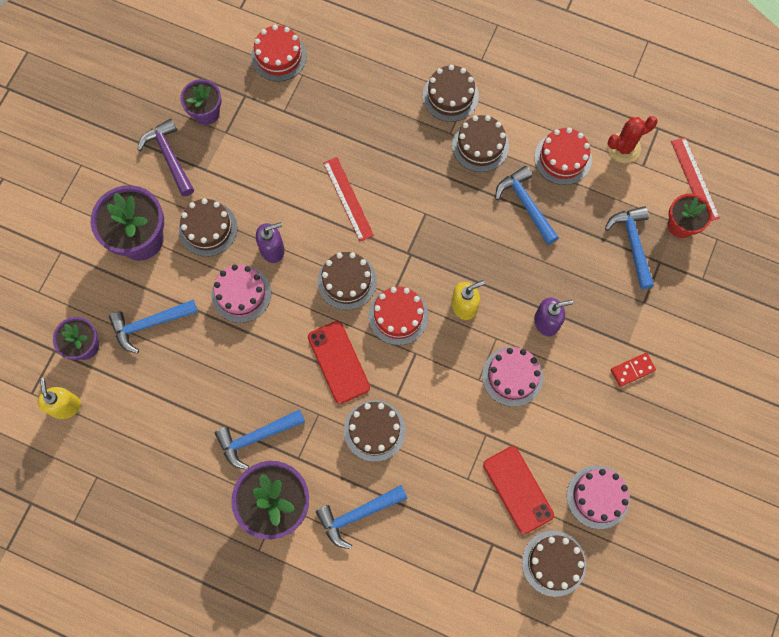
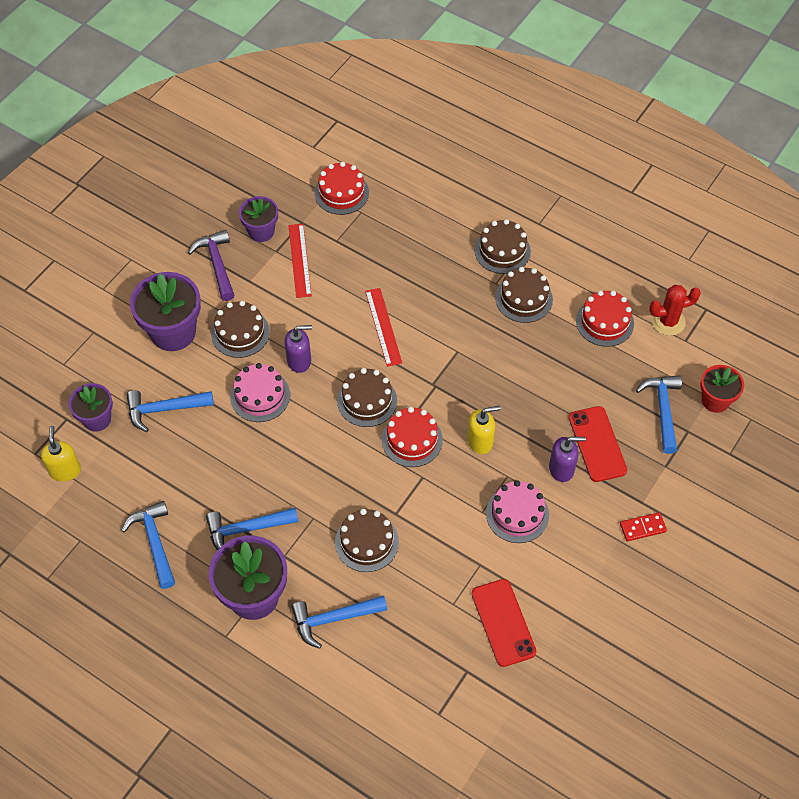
camera: 10 degrees right, 15 degrees down
red phone [308,321,370,404] -> red phone moved to [569,406,627,482]
blue hammer [495,166,559,245] -> blue hammer moved to [121,501,175,589]
brown cake [522,531,586,597] -> none
pink cake [567,465,630,529] -> none
red ruler [671,137,720,221] -> red ruler moved to [288,224,312,298]

